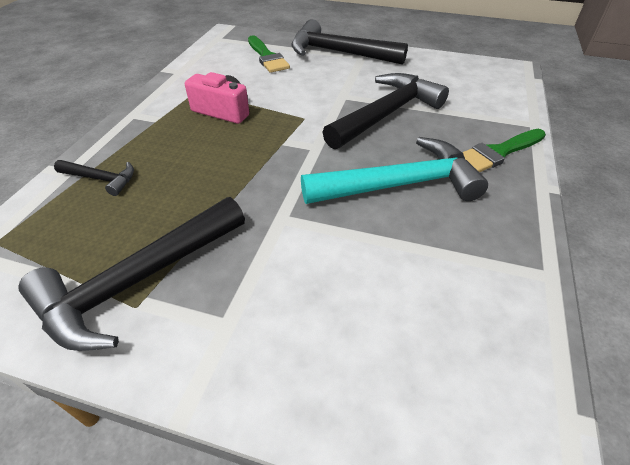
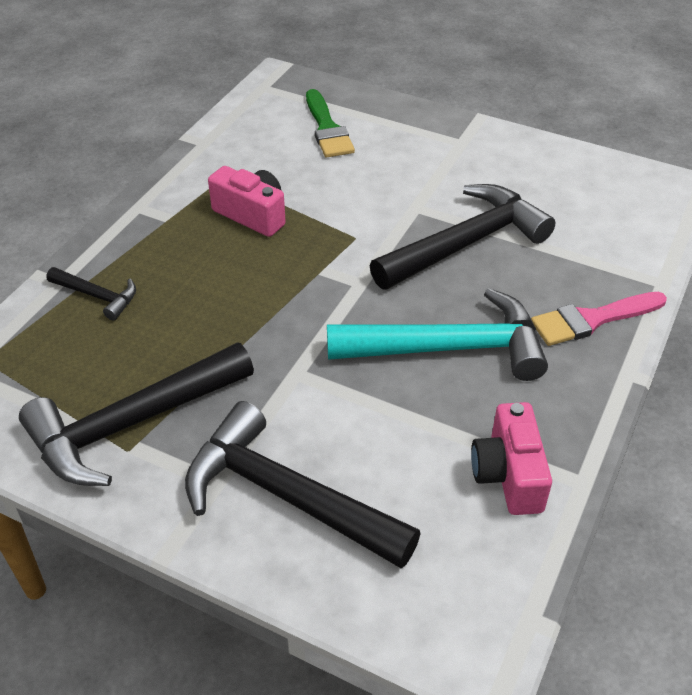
camera: 10 degrees right, 0 degrees up
black hammer [291,19,408,65] -> black hammer moved to [185,401,421,569]
green brush [462,129,546,172] -> pink brush [531,292,667,346]
none -> pink camera [471,402,552,515]

